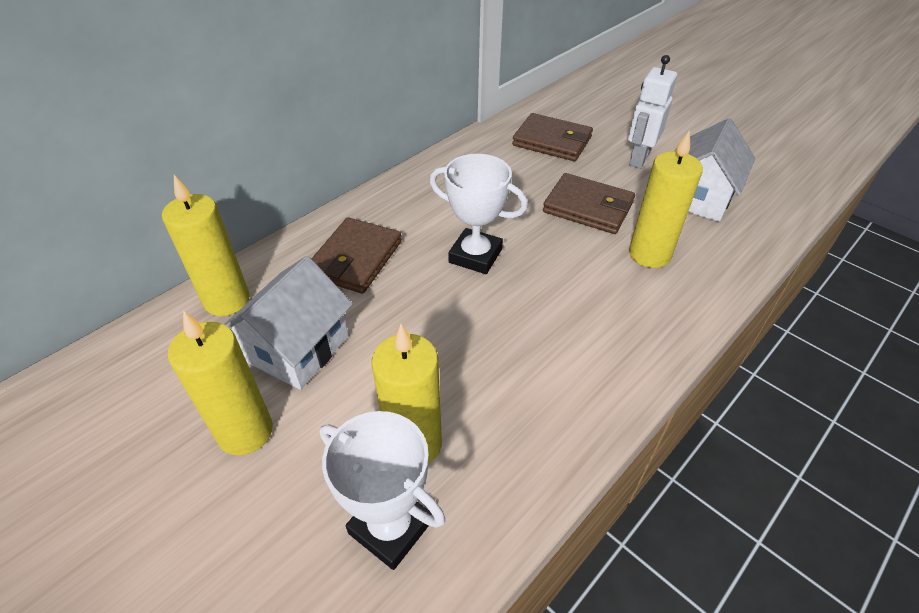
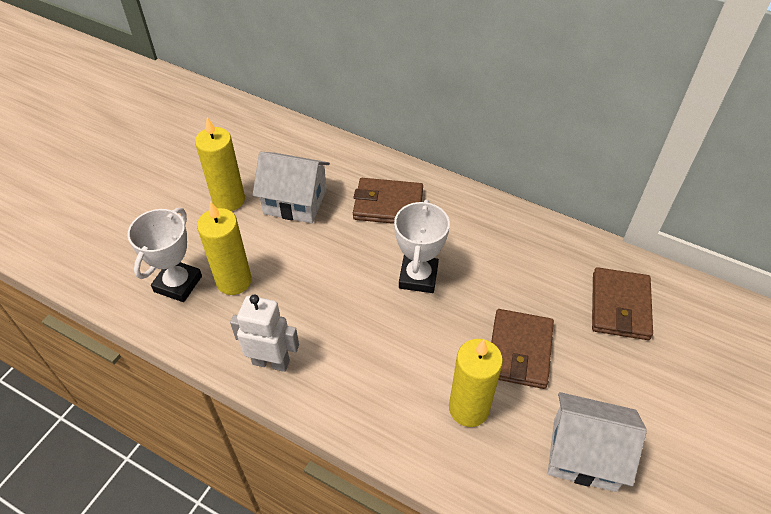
camera: 75 degrees right, 5 degrees up
yellow candle [162,175,250,316] -> none
white robot [628,55,677,169] -> white robot moved to [230,295,299,372]

